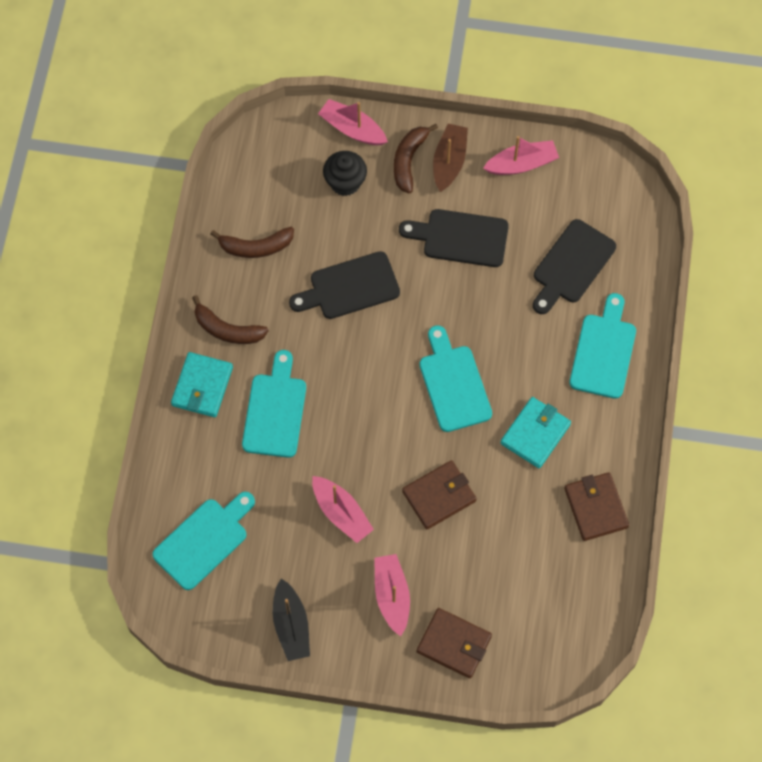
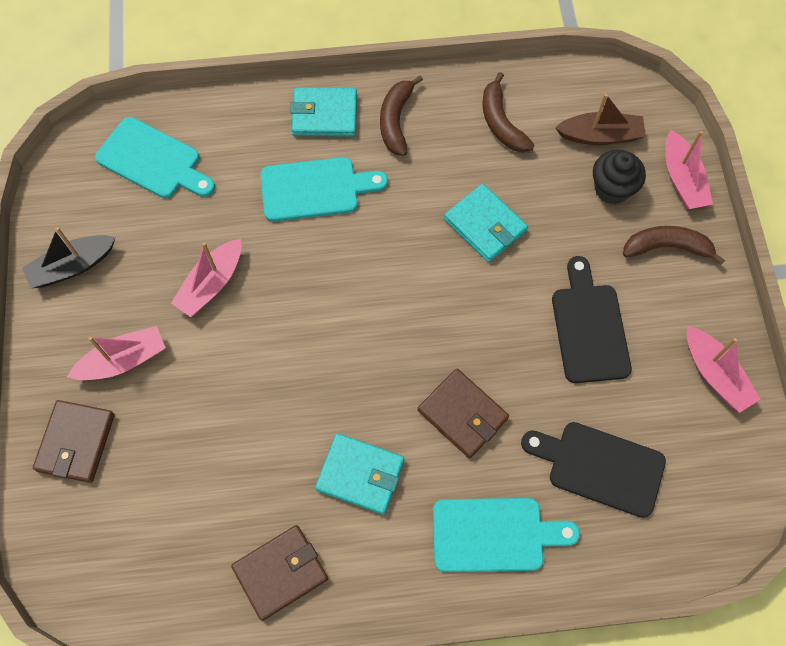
camera: 75 degrees right, 0 degrees up
black cutting board [289,251,400,319] -> turquoise wallet [444,184,528,262]
pink boat [318,99,388,145] -> pink boat turned 150 degrees clockwise [666,130,713,209]
brown wallet [402,460,477,529] -> brown wallet moved to [418,369,509,458]
turquoise cutting board [419,325,492,432] -> none
brown boat [433,124,468,192] -> brown boat moved to [555,93,646,145]

